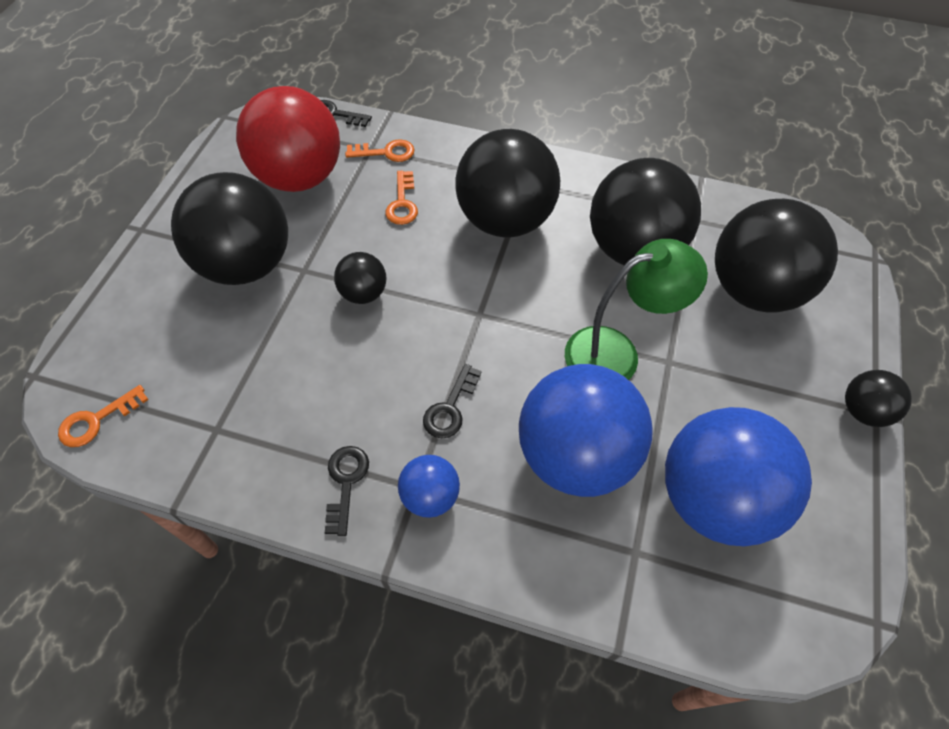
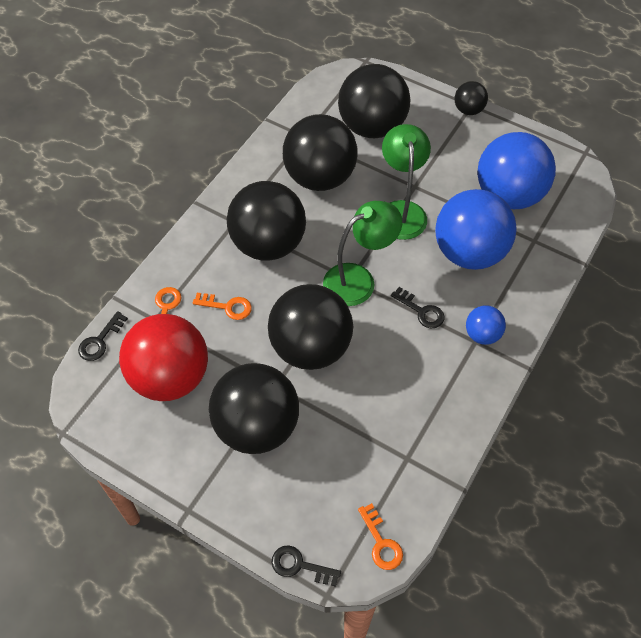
camera: 75 degrees left, 0 degrees up
black key [325,446,369,536] -> black key moved to [272,545,341,587]
black ball [334,252,386,304] -> black ball [268,284,353,370], size x2.11
none -> green lamp [323,201,402,306]

